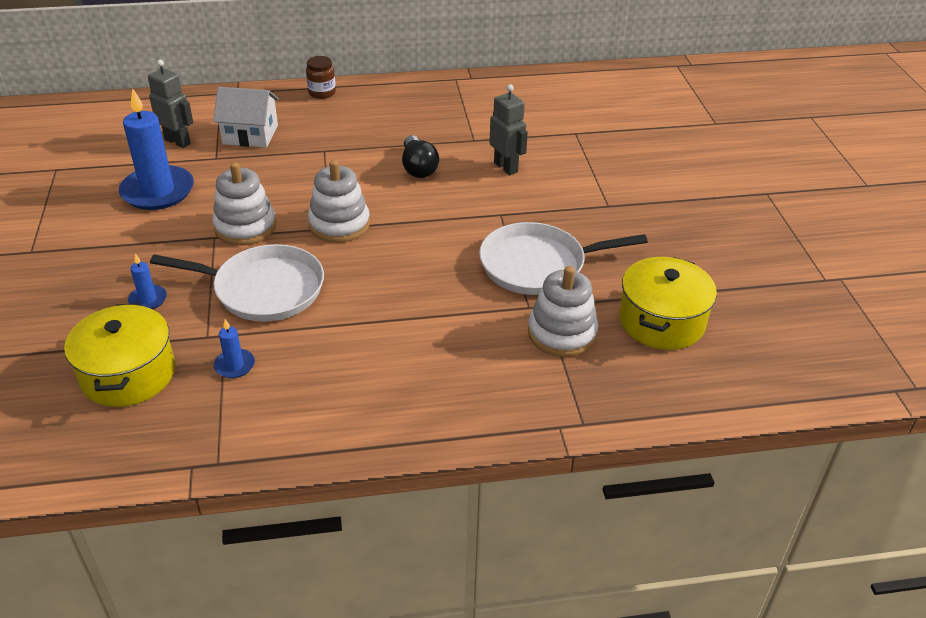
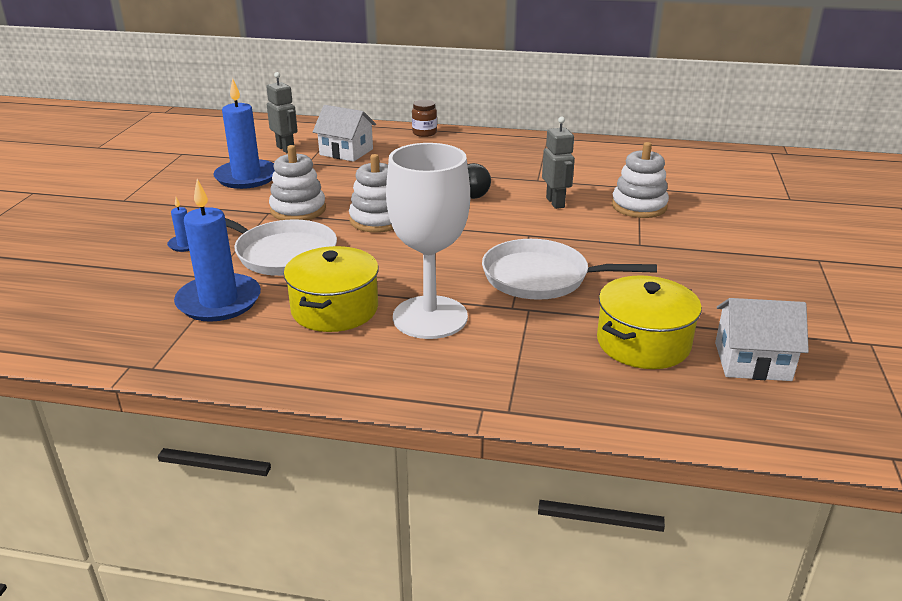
camera: 20 degrees right, 10 degrees down
yellow pot [64,303,175,407] -> yellow pot moved to [284,246,379,332]
blue candle [214,319,255,378] -> blue candle [174,179,261,322], size x2.22
white stacking toy [528,266,599,357] -> white stacking toy moved to [612,142,669,218]
none -> white goblet [386,143,470,339]
none -> white house [715,298,809,381]

